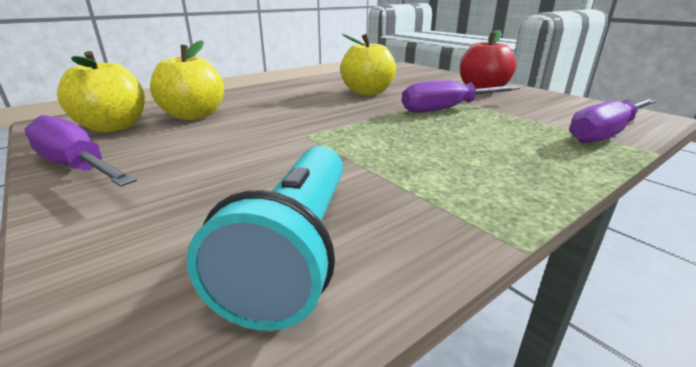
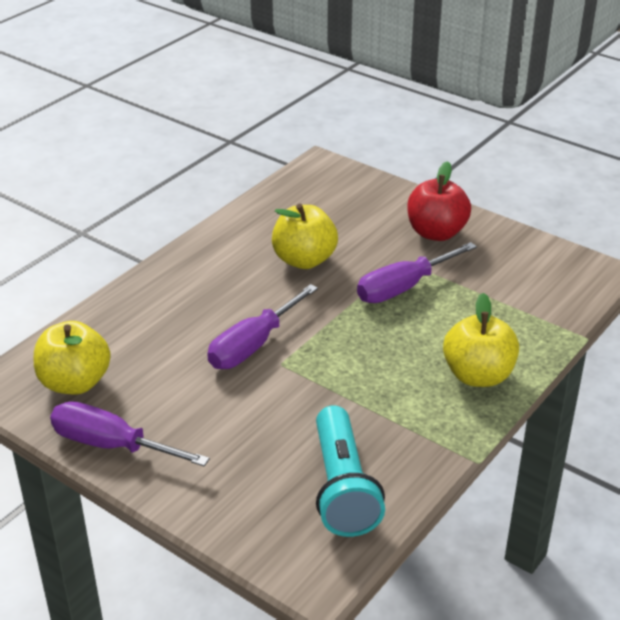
camera: 15 degrees left, 10 degrees up
yellow apple [150,40,224,120] -> yellow apple moved to [443,293,519,387]
purple screwdriver [569,99,656,143] -> purple screwdriver moved to [207,284,318,369]

